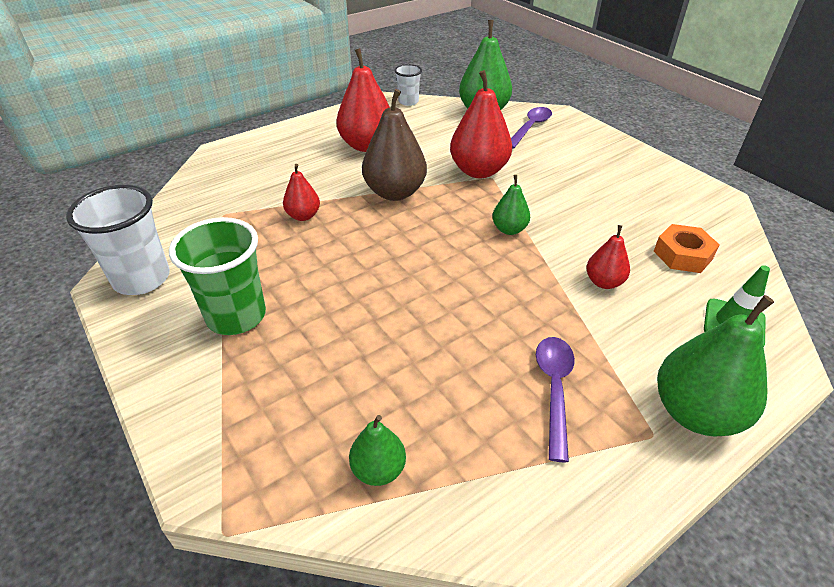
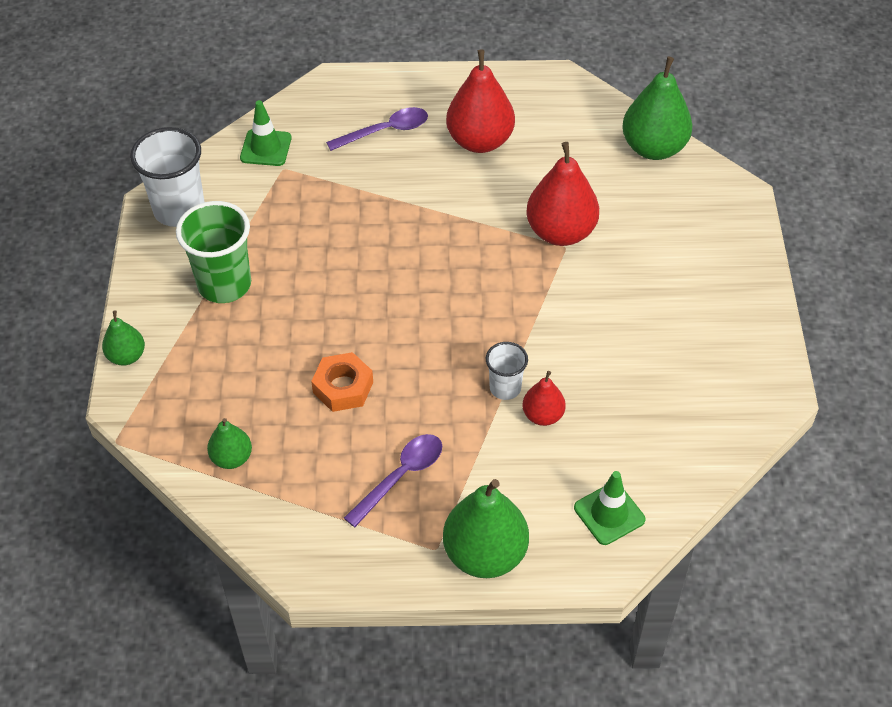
camera: 35 degrees right, 10 degrees up
red pear [283,164,320,221] -> none
brown pear [362,89,427,201] -> none
white cup [394,64,422,106] -> white cup moved to [486,342,528,400]
green pear [492,175,530,235] -> green pear moved to [102,310,145,366]
purple spoon [511,107,552,148] -> purple spoon moved to [326,107,428,151]
orange nut [654,224,719,273] -> orange nut moved to [311,352,373,412]
none -> green traffic cone [240,100,292,166]

